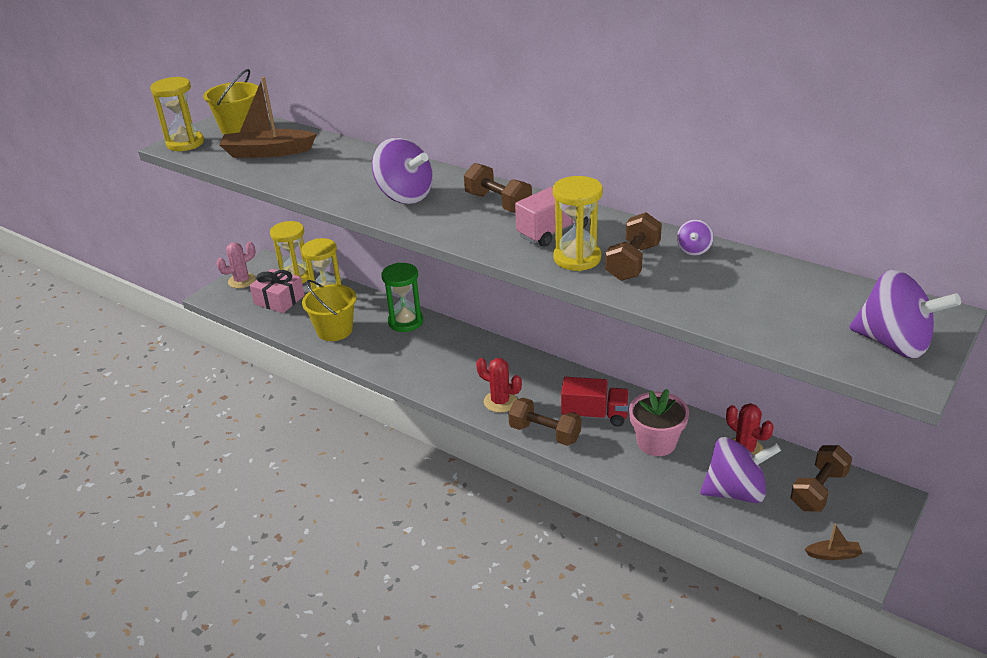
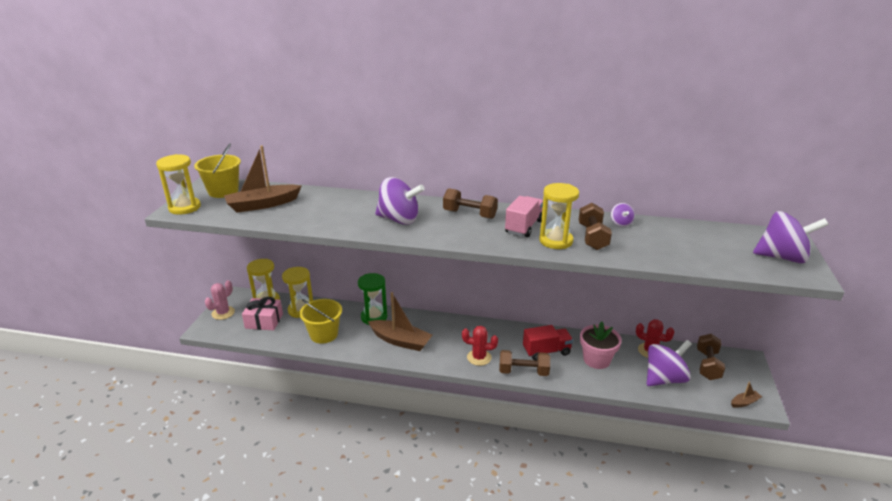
camera: 25 degrees left, 5 degrees down
none -> brown boat [368,292,432,351]

